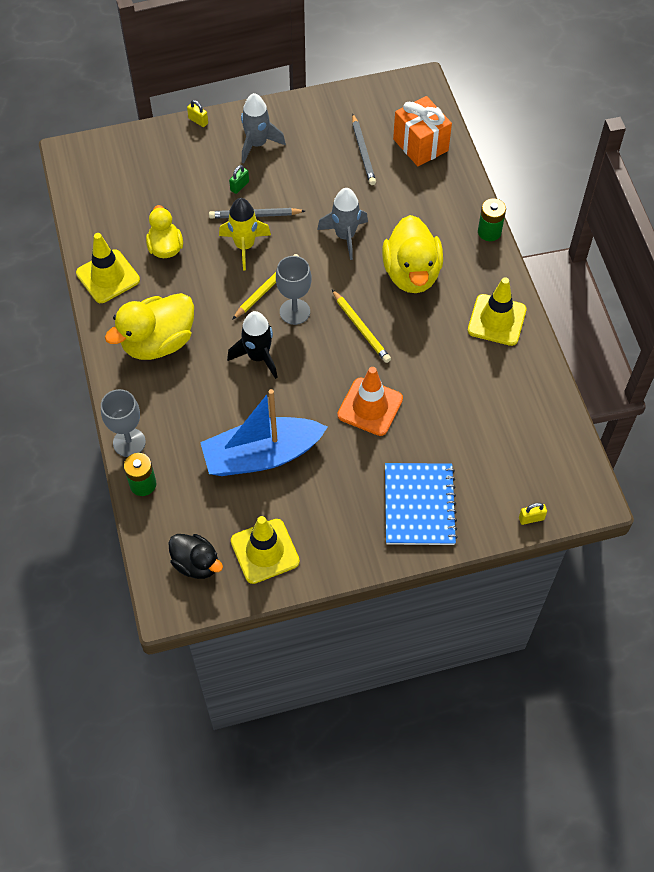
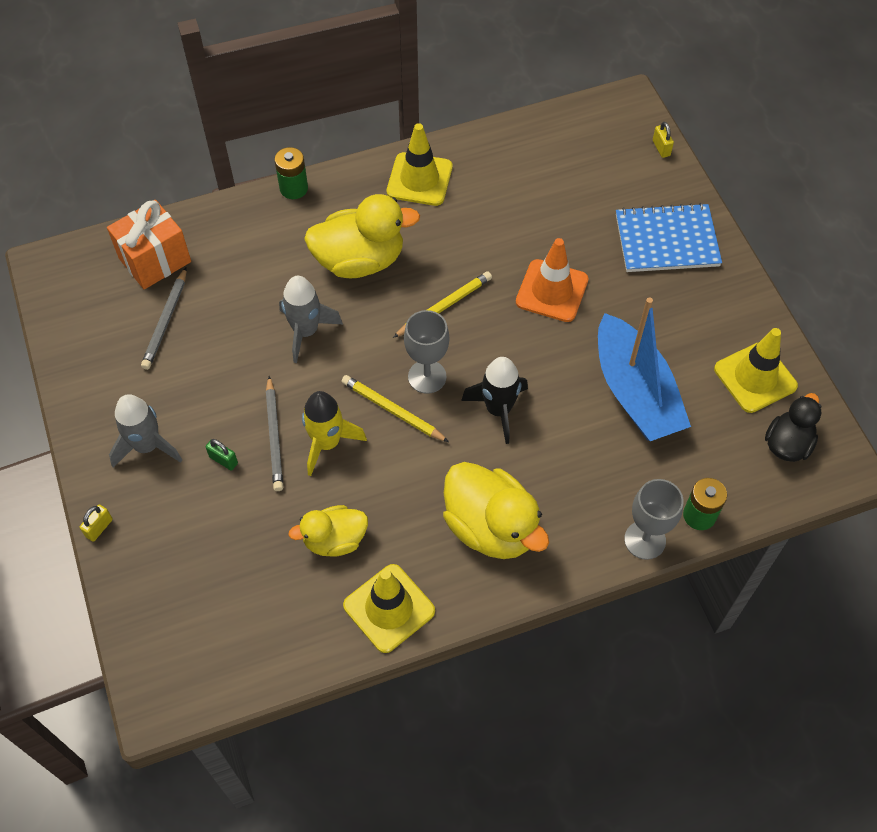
camera: 95 degrees left, 0 degrees up
grey pencil [352,114,376,185] -> grey pencil turned 120 degrees clockwise [141,267,187,370]

